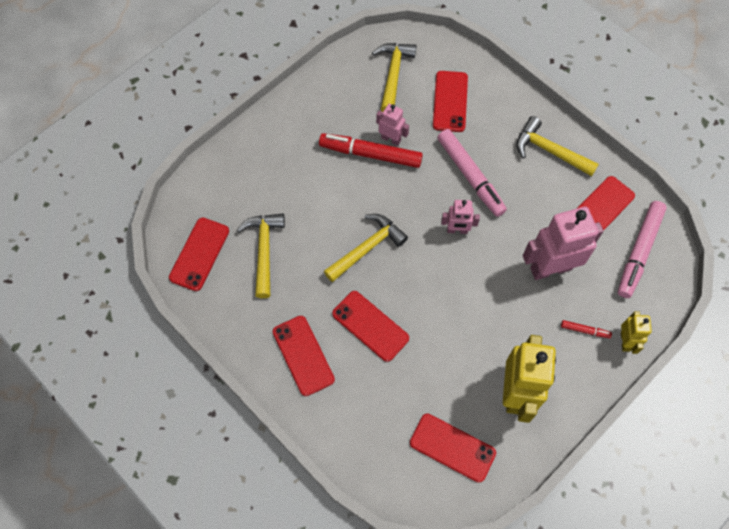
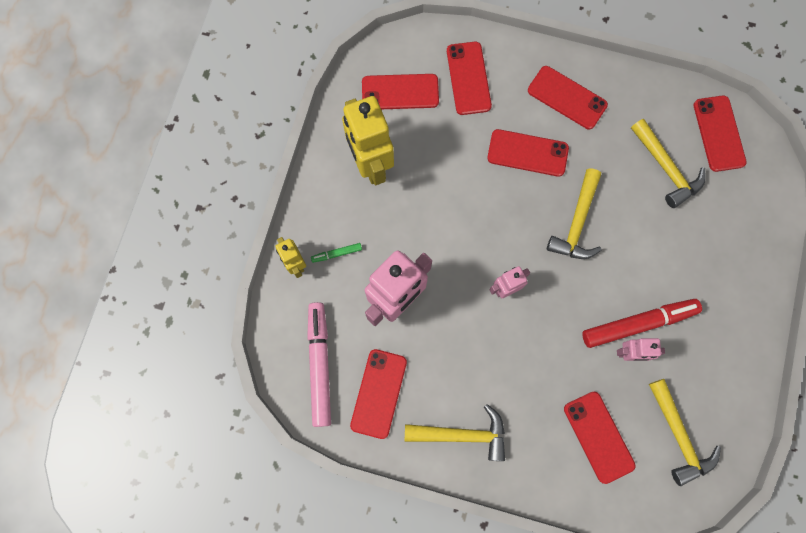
camera: 150 degrees right, 10 degrees up
pink marker [437,129,507,217] -> none
red marker [561,320,612,338] -> green marker [311,243,362,263]
none -> red phone [447,42,492,115]

